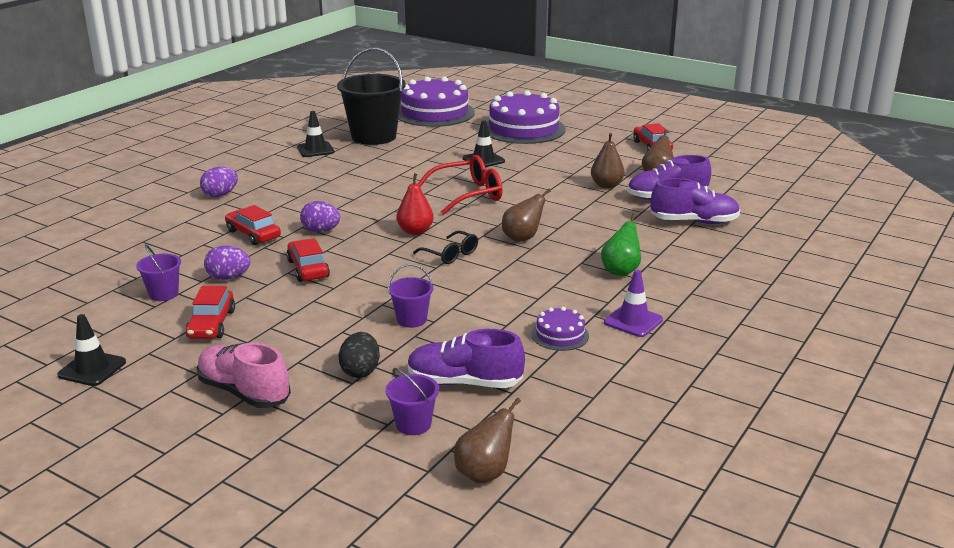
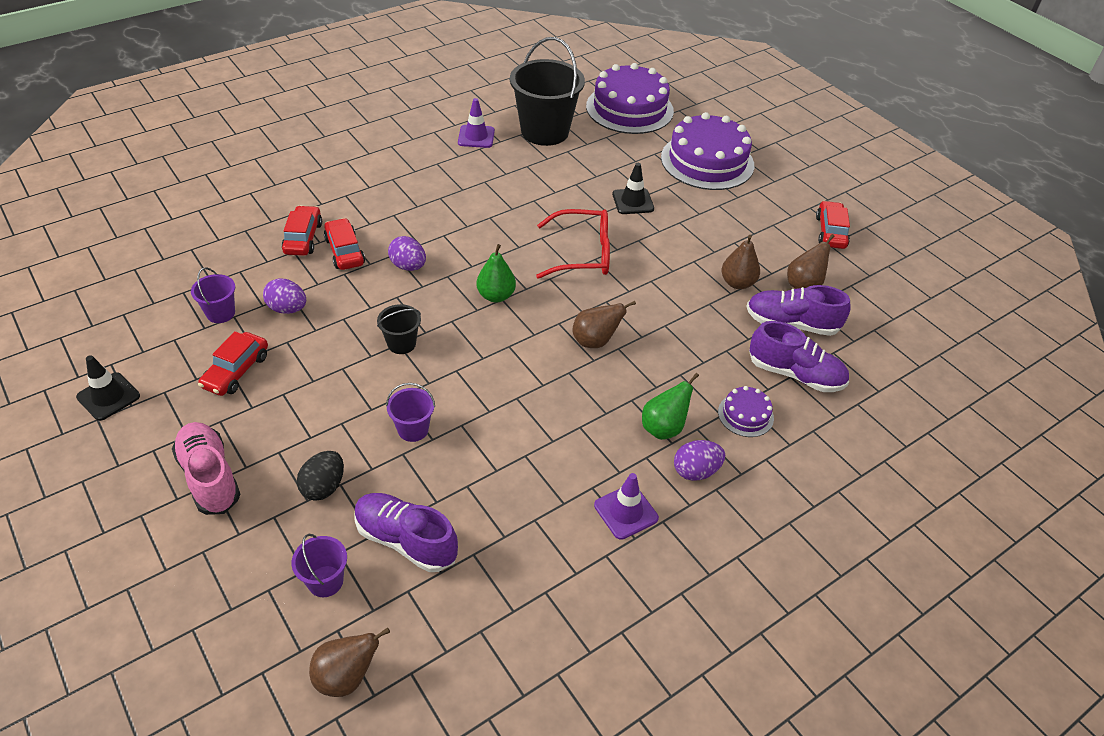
camera: 20 degrees right, 20 degrees up
purple egg [200,167,238,197] -> purple egg moved to [674,440,725,481]
red car [286,238,330,282] -> red car moved to [282,205,322,256]
black traffic cone [297,111,335,157] -> purple traffic cone [458,98,495,148]
red pear [397,173,434,235] -> green pear [477,244,516,303]
black glasses [413,231,478,264] -> none
purple cake [531,307,589,351] -> purple cake moved to [718,386,774,437]
none -> black bucket [377,304,421,354]

